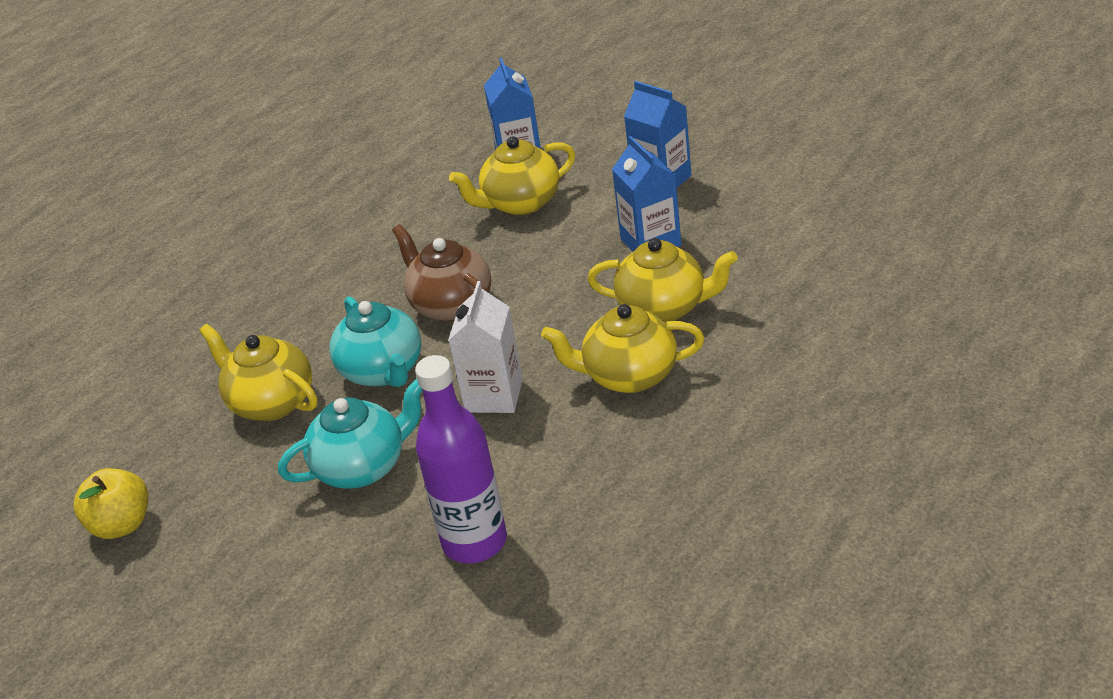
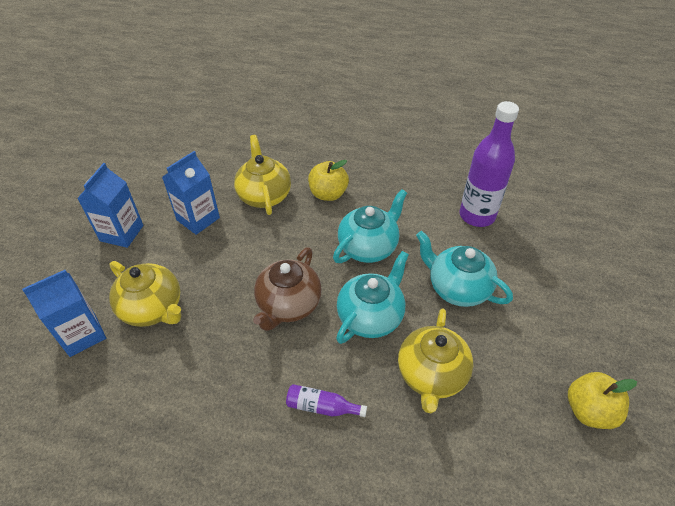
camera: 120 degrees left, 10 degrees up
white carton [448,281,523,413] -> turquoise teapot [333,189,407,263]
yellow teapot [541,304,704,393] -> yellow apple [308,160,349,201]
none -> purple bottle [286,384,367,417]

